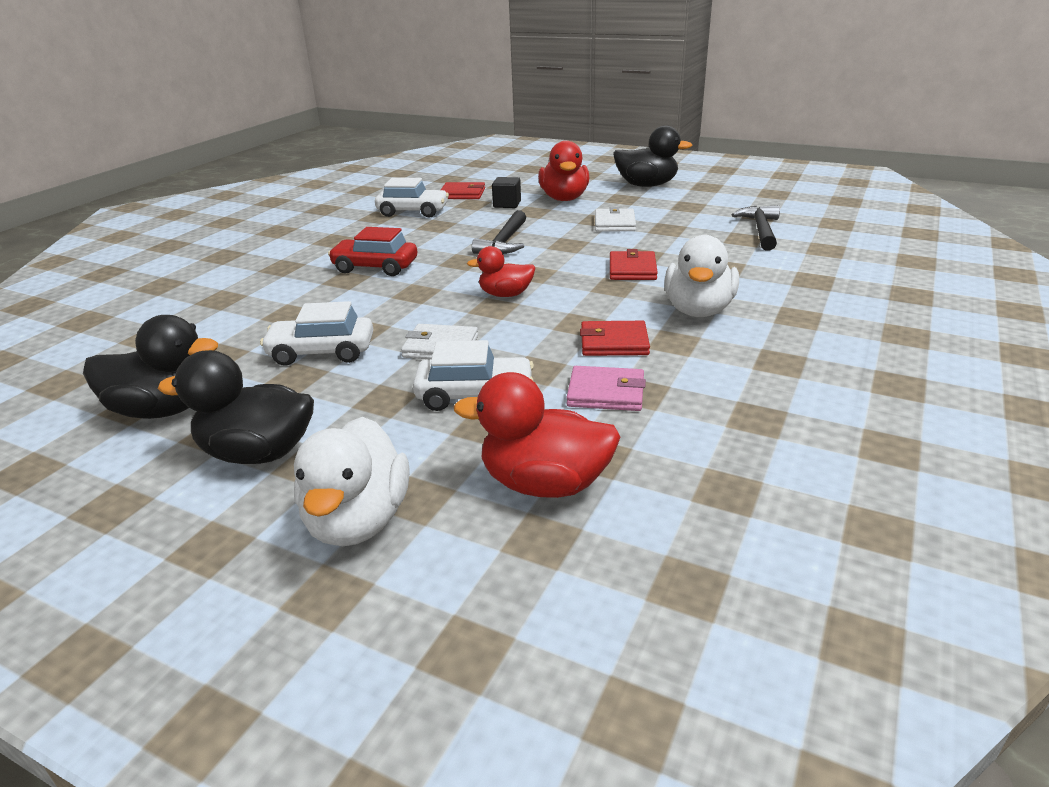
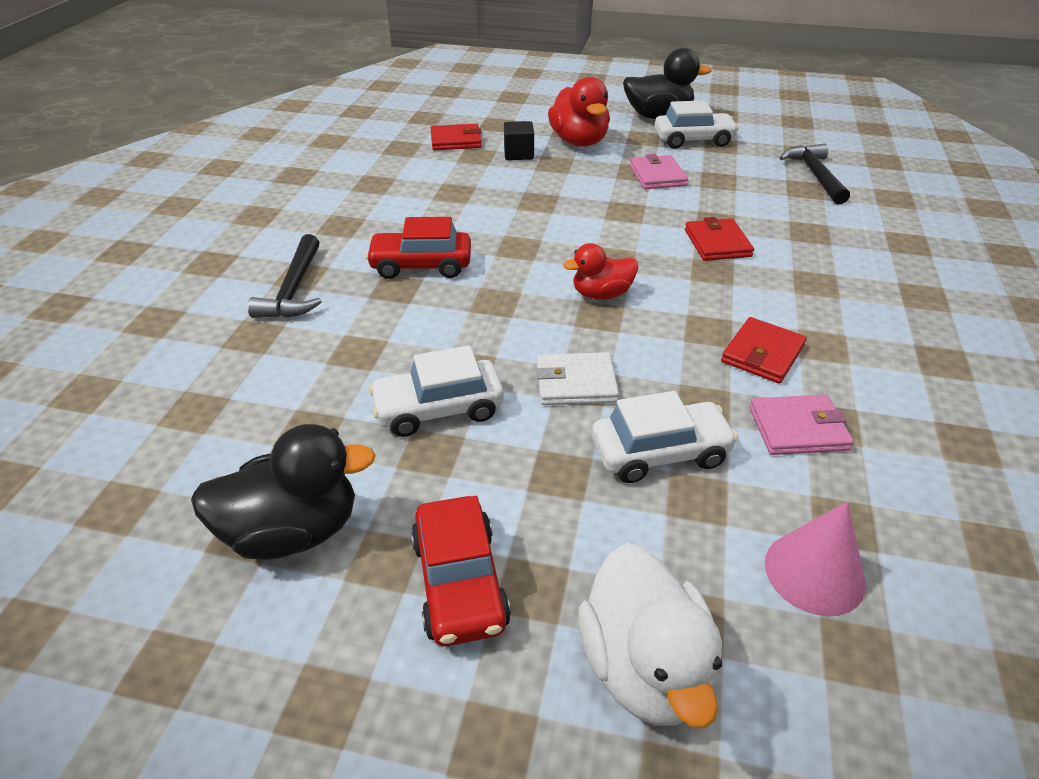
camera: 15 degrees left, 10 degrees up
black duck [158,350,314,464] -> red car [411,496,511,646]
white car [375,177,449,218] -> white car moved to [655,100,739,149]
red duck [454,372,620,498] -> pink cone [765,501,866,616]
black hammer [472,210,526,254] -> black hammer moved to [248,234,322,318]
red wallet [580,321,650,356] -> red wallet turned 45 degrees counterclockwise [721,317,807,384]
white wallet [595,207,636,232] -> pink wallet [630,154,688,189]
white duck [664,235,739,317] -> none

